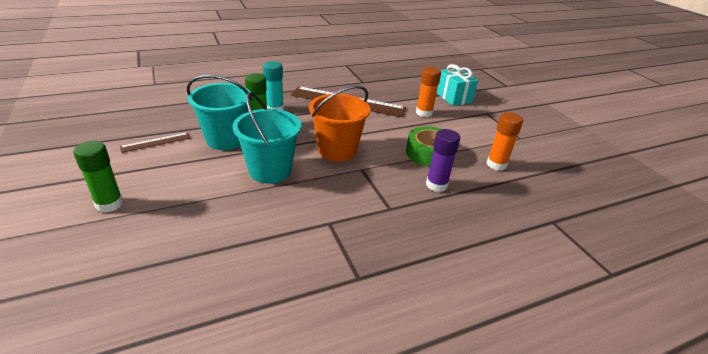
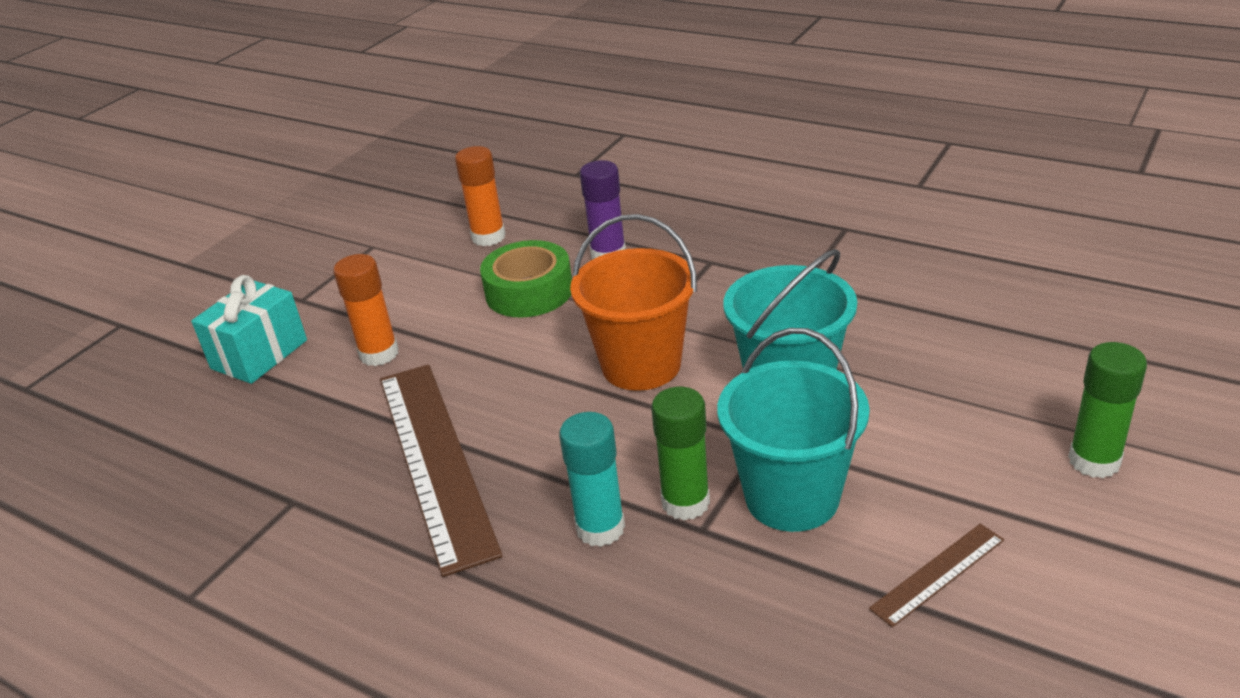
camera: 120 degrees left, 0 degrees up
brown ruler [120,132,190,153] -> brown ruler turned 60 degrees counterclockwise [869,524,1004,627]

